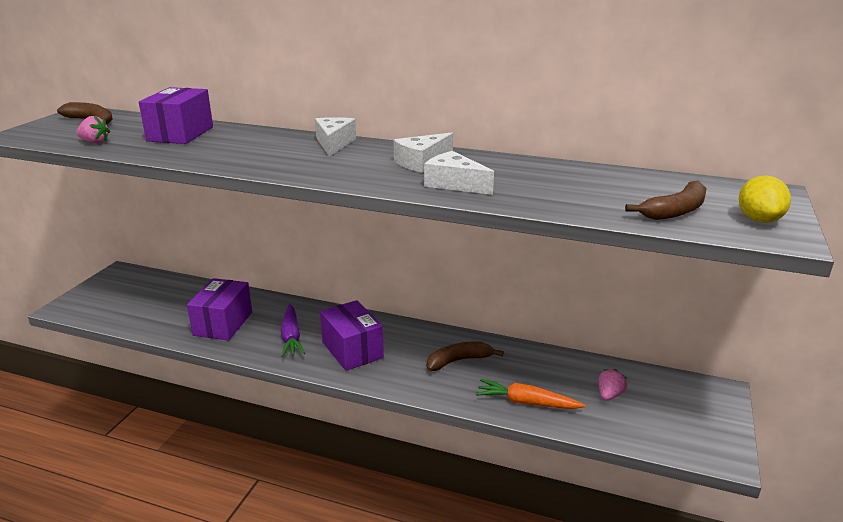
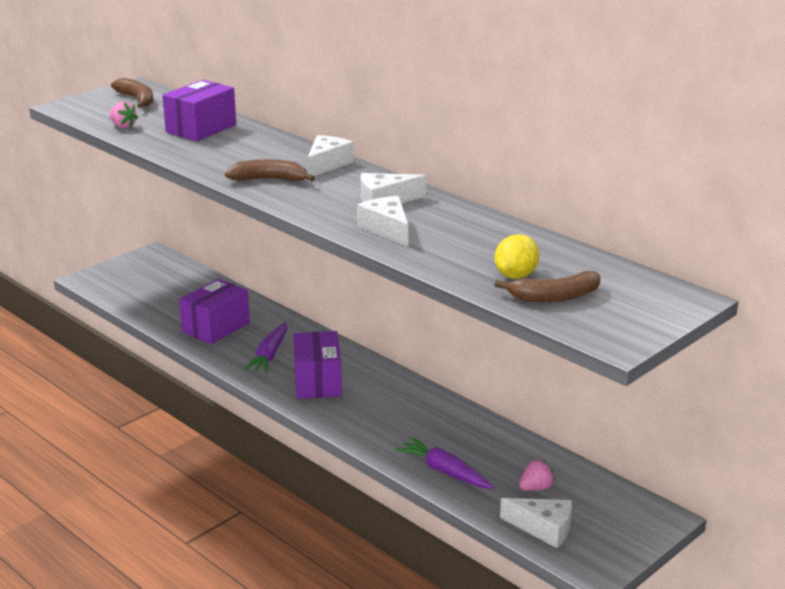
camera: 25 degrees right, 0 degrees up
brown banana [427,341,504,371] -> brown banana moved to [225,159,315,181]
orange carrot [476,379,586,409] -> purple carrot [395,437,494,489]
yellow lemon [739,176,791,223] -> yellow lemon moved to [494,234,539,279]
none -> white cheese [500,498,572,548]

